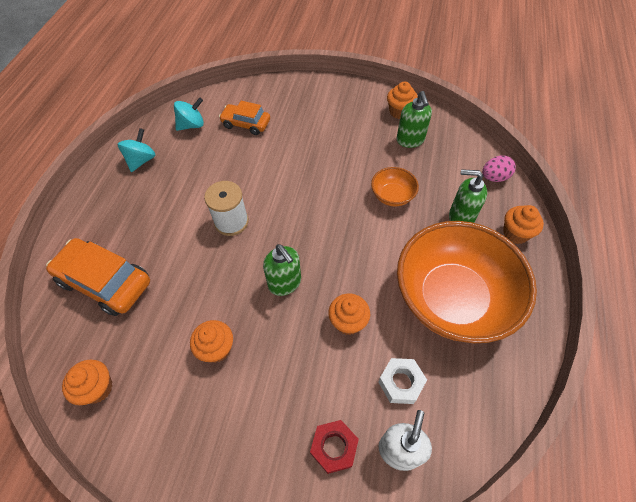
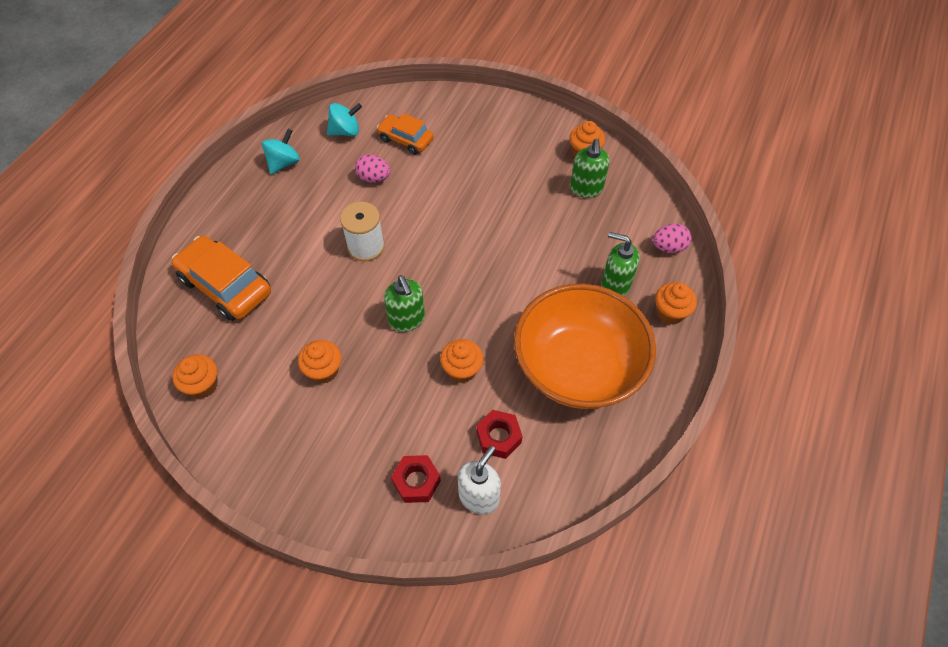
camera: 10 degrees right, 0 degrees up
orange bowl [371,167,419,206] -> none
white nut [378,358,427,404] -> red nut [476,410,523,459]
none -> pink egg [355,154,390,183]

